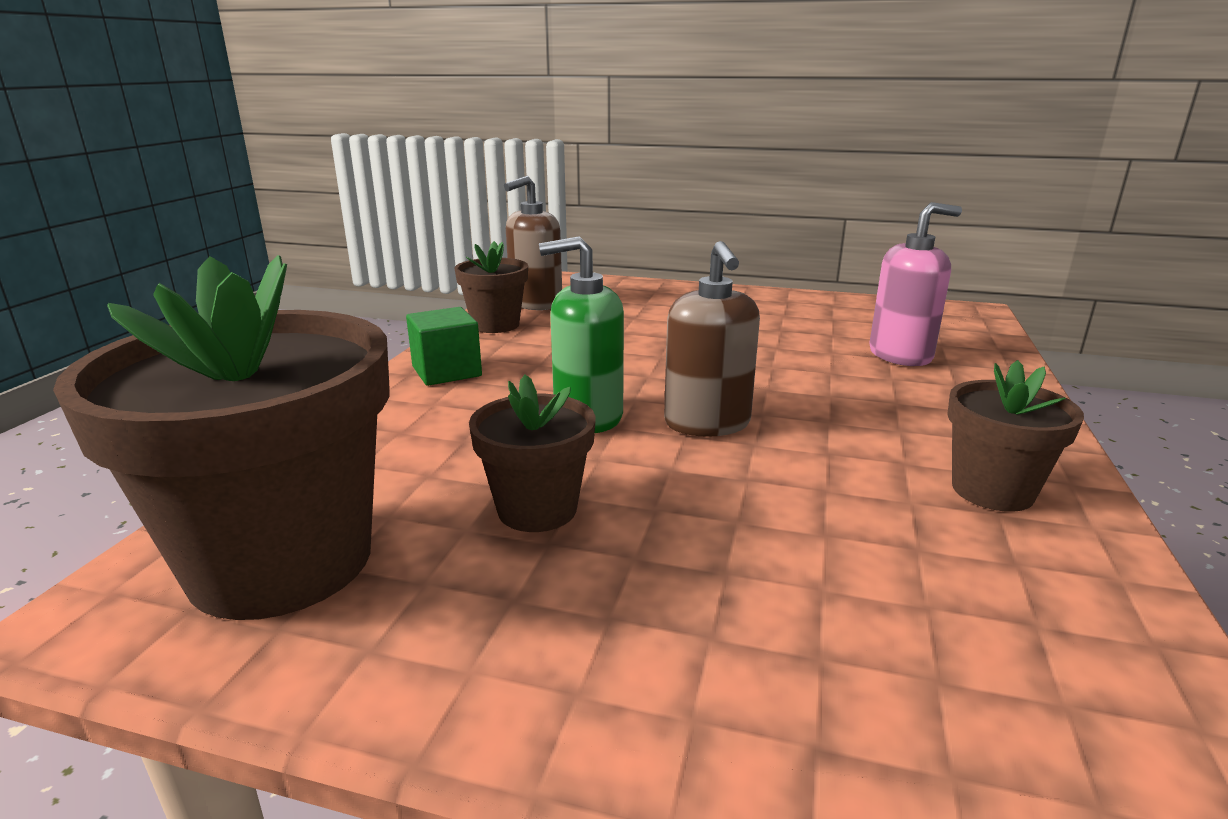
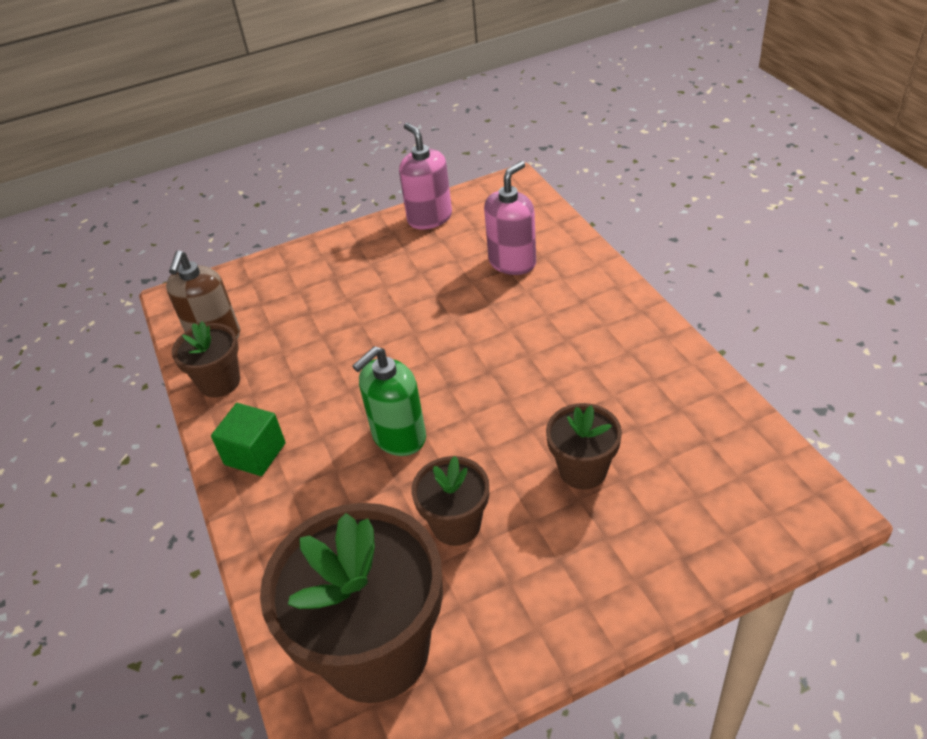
camera: 35 degrees left, 20 degrees up
brown soap dispenser [664,241,760,437] -> none
brown flower pot [947,360,1084,512] -> brown flower pot moved to [546,403,622,490]
none -> pink soap dispenser [399,123,452,229]

